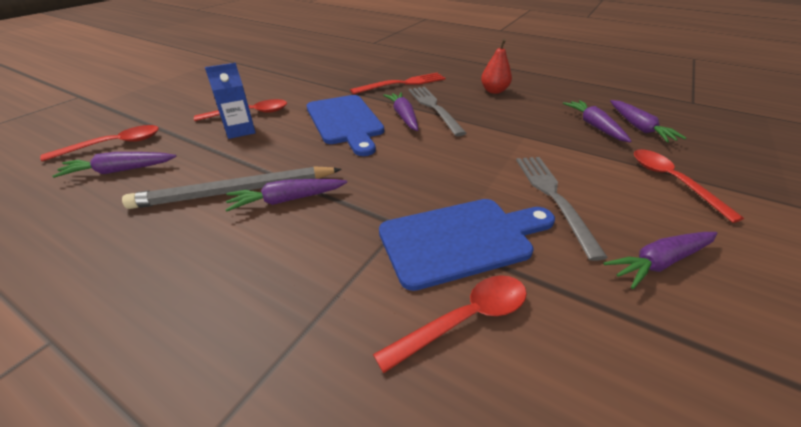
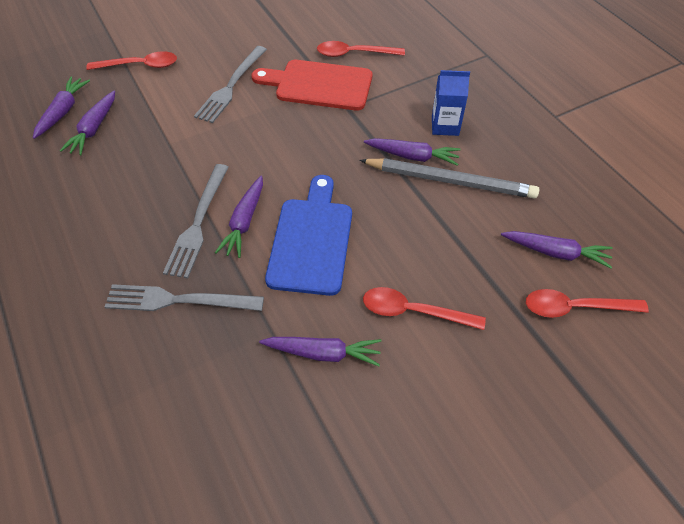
camera: 150 degrees left, 15 degrees up
blue carton [205,63,256,139] -> blue carton moved to [432,70,470,136]
red fork [350,73,446,94] -> grey fork [105,284,264,311]
blue cutting board [379,199,555,291] -> red cutting board [252,60,372,110]
red pear [481,39,512,94] -> none
purple carrot [603,232,717,289] -> purple carrot moved to [259,337,381,366]
red spoon [634,149,744,223] -> red spoon turned 105 degrees counterclockwise [87,51,177,70]

